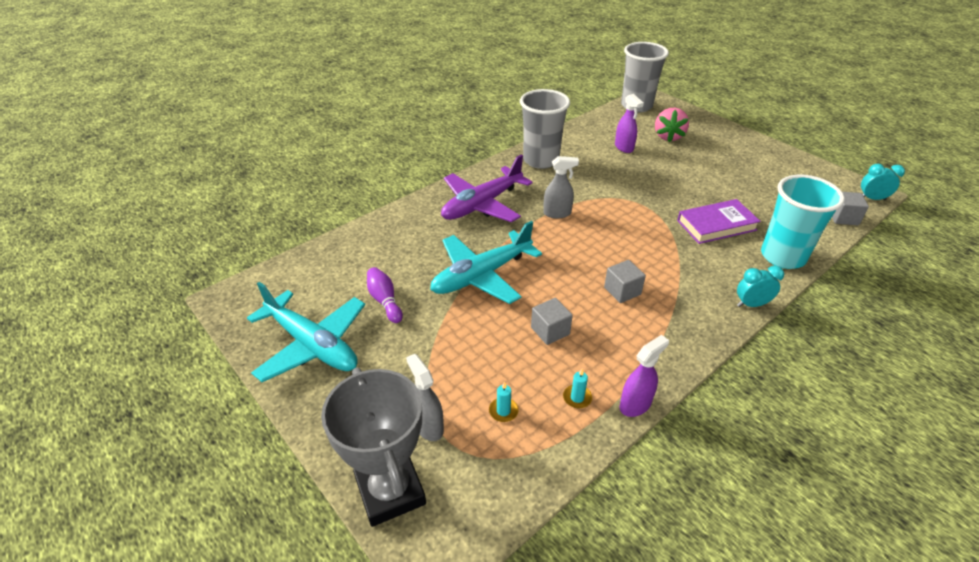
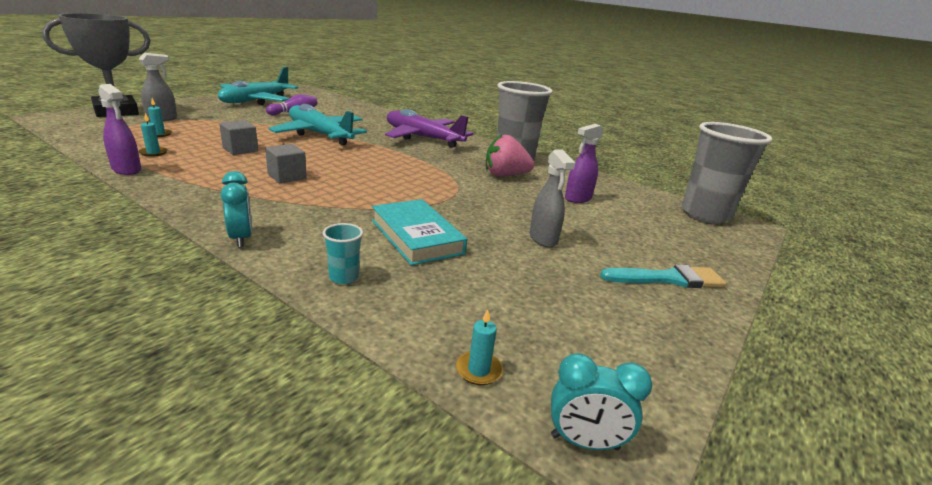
camera: 75 degrees right, 15 degrees down
grey spray bottle [543,156,579,218] -> grey spray bottle moved to [530,150,575,248]
pink strawberry [655,108,689,142] -> pink strawberry moved to [486,133,534,177]
purple book [677,199,761,244] -> turquoise book [372,199,467,265]
turquoise cup [761,175,845,269] -> turquoise cup [323,223,363,284], size x0.40
grey cube [832,192,869,225] -> turquoise candle [456,309,503,385]
turquoise clock [861,164,905,200] -> turquoise clock turned 105 degrees clockwise [551,353,652,450]
none -> turquoise brush [600,265,726,288]

